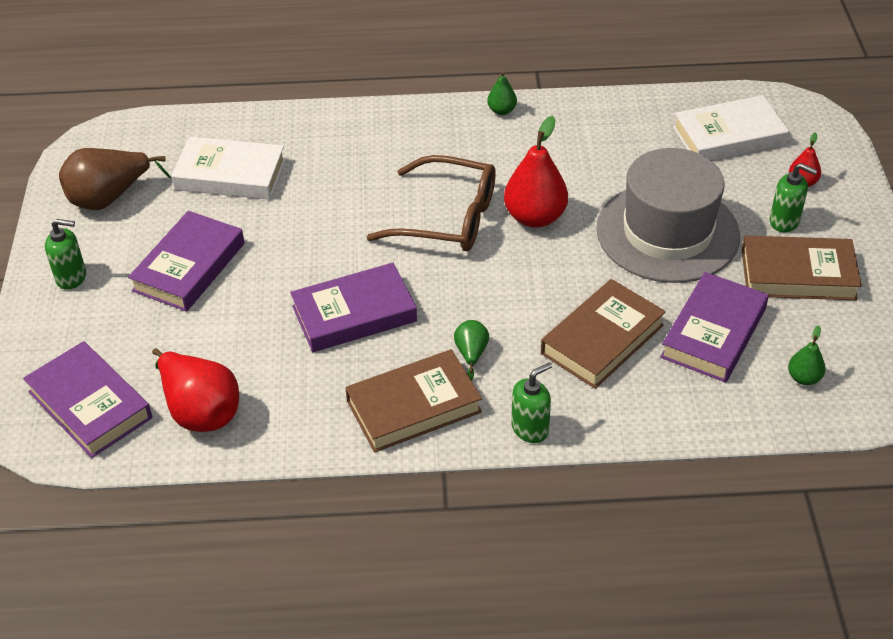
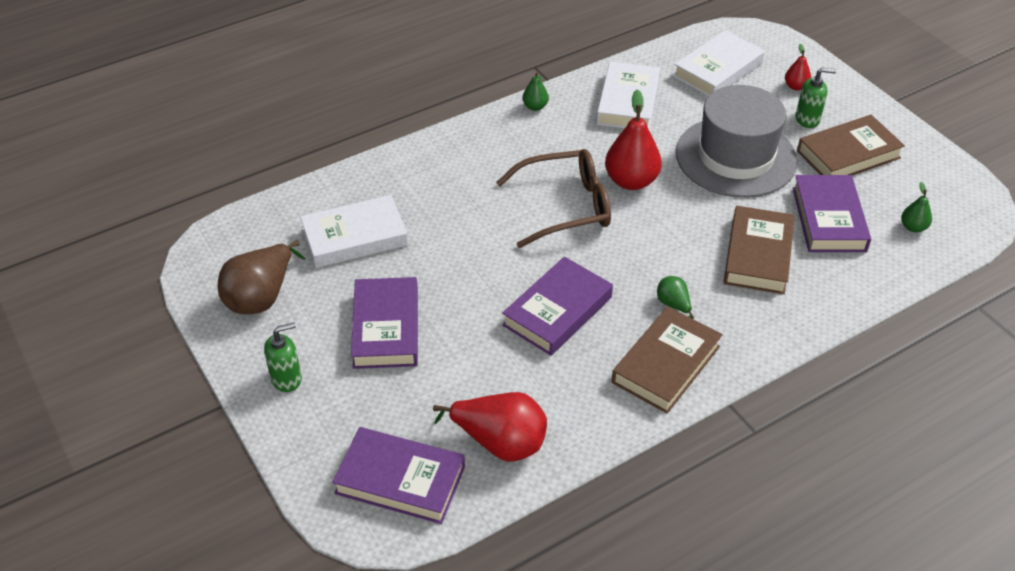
camera: 30 degrees left, 0 degrees up
green soap dispenser [512,362,552,443] -> none
none -> white book [597,61,660,129]

